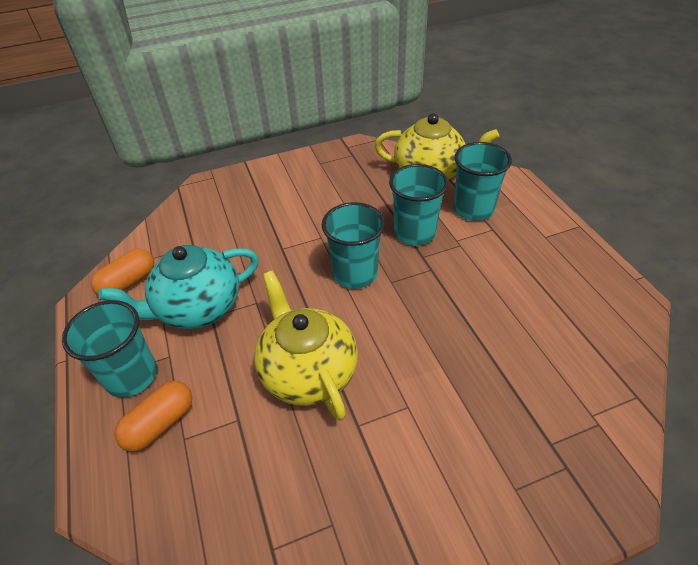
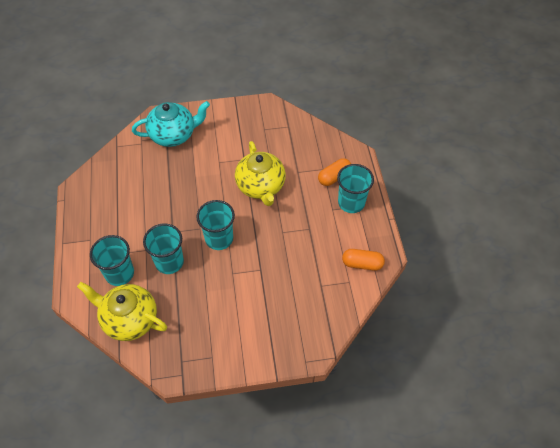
camera: 170 degrees left, 10 degrees up
orange capsule [91,248,154,296] -> orange capsule turned 45 degrees clockwise [342,249,385,271]
turquoise teapot [98,245,259,329] -> turquoise teapot moved to [132,101,210,147]

